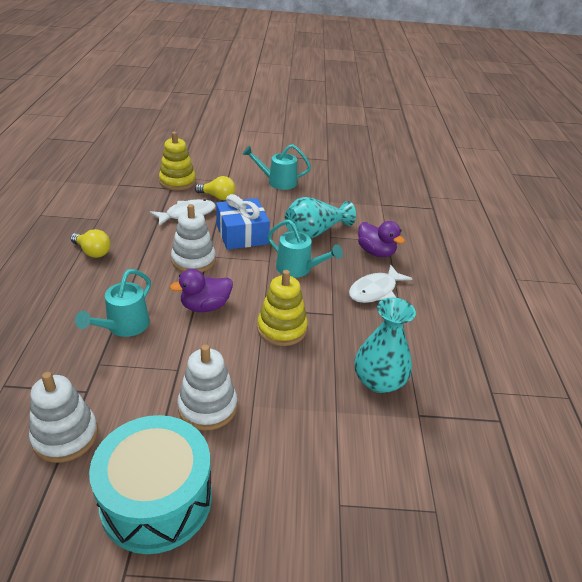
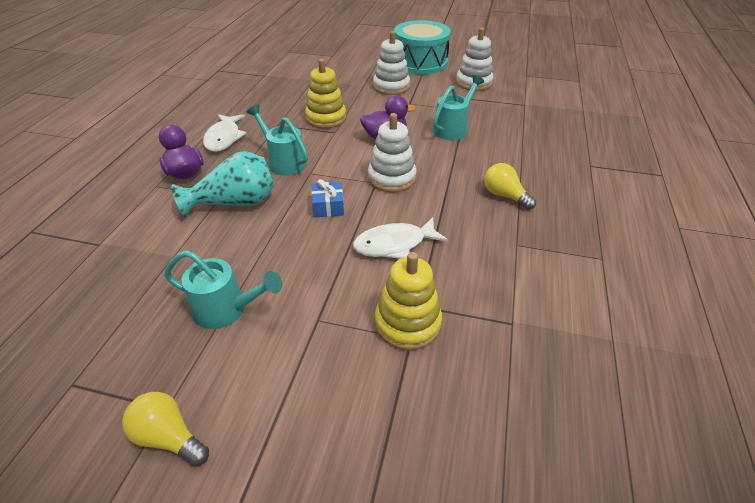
camera: 165 degrees left, 5 degrees up
yellow light bulb [195,176,235,200] -> yellow light bulb moved to [122,392,209,467]
blue gift [216,194,270,250] -> blue gift [312,179,344,217], size x0.55
white fish [349,264,413,303] -> white fish turned 120 degrees clockwise [203,114,246,152]
turquoise vase [354,298,416,393] -> none

